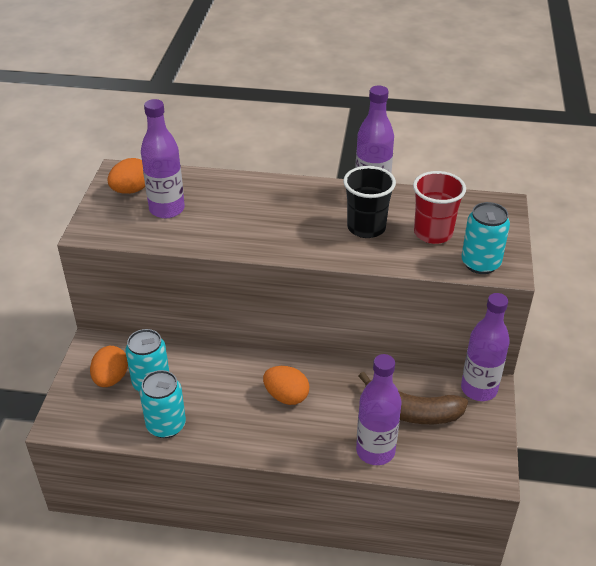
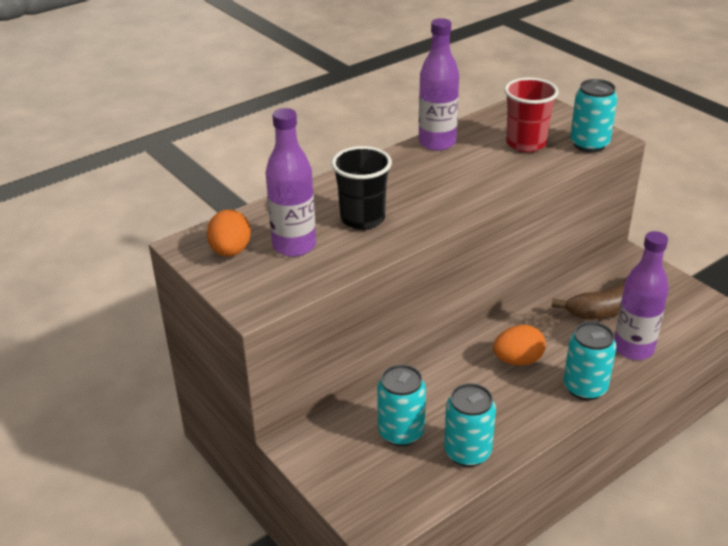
camera: 45 degrees left, 5 degrees down
orange egg [90,346,128,387] -> none
black cup [343,166,396,238] -> black cup moved to [331,146,392,230]
purple bottle [461,293,510,401] -> none
none -> turquoise can [563,322,616,401]

